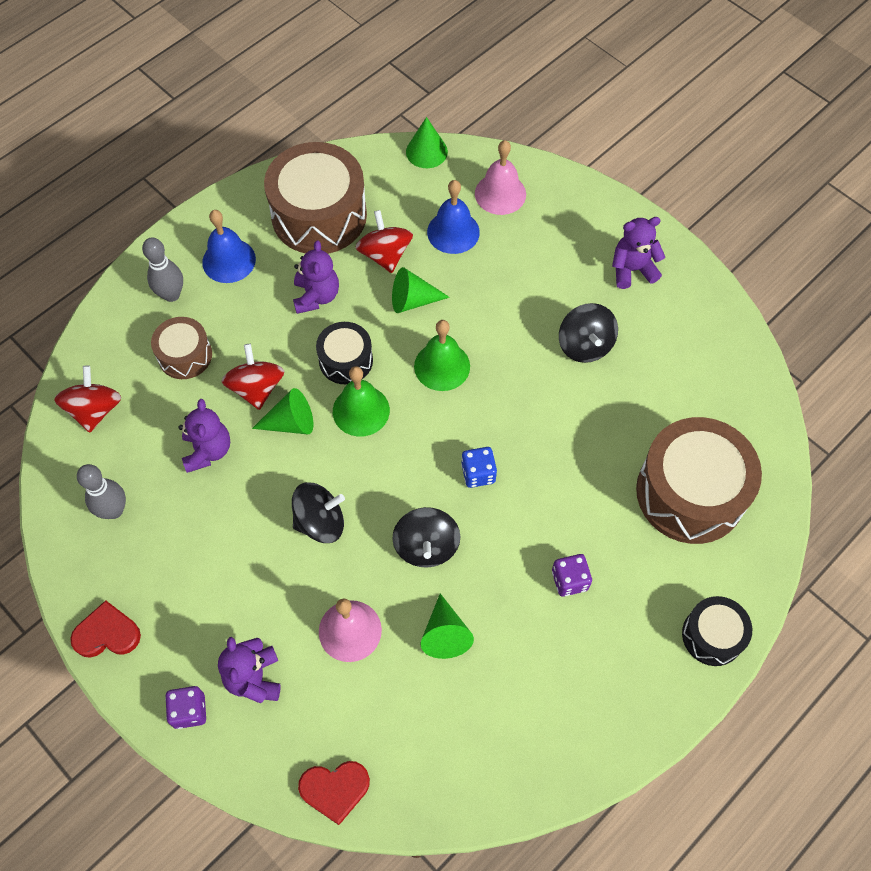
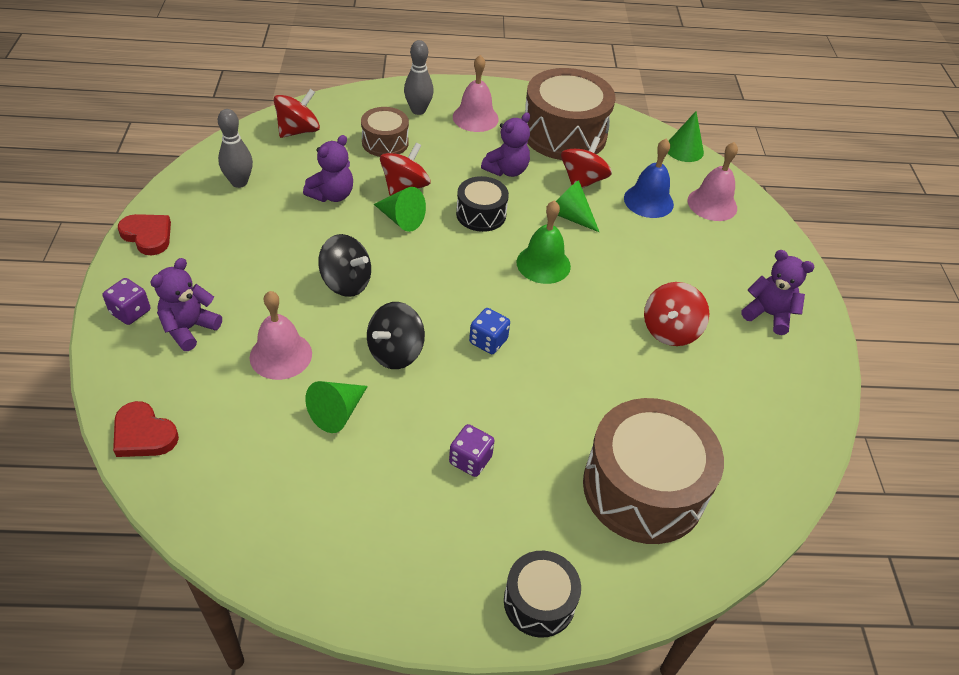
camera: 40 degrees right, 15 degrees down
blue bell [202,210,256,283] -> pink bell [453,55,499,132]
green bell [333,366,390,437] -> none
black spinning top [559,303,618,363] -> red spinning top [644,282,710,346]

